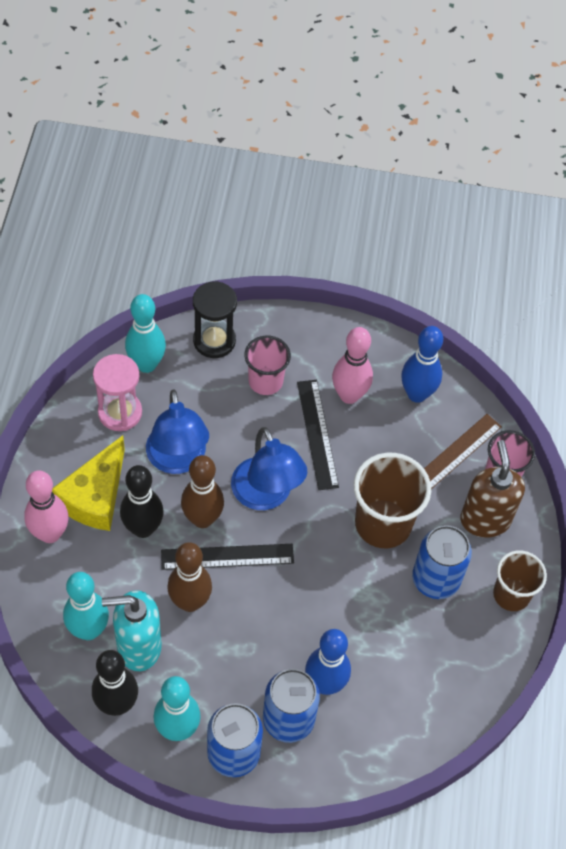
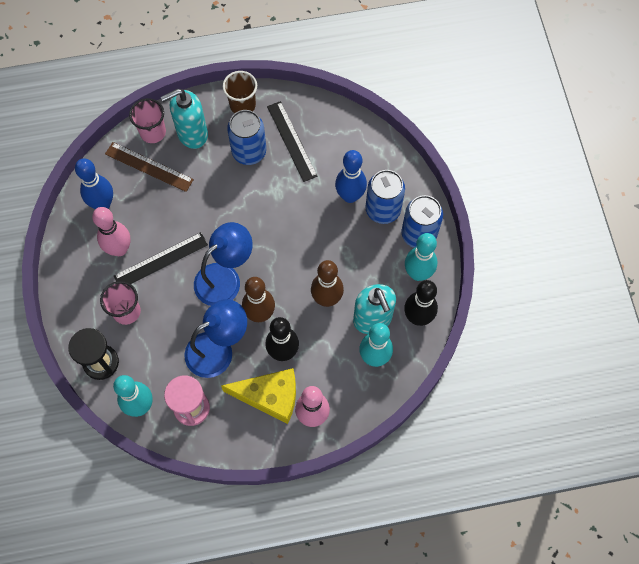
camera: 105 degrees left, 10 degrees up
black ruler [161,544,294,570] -> black ruler moved to [267,101,318,182]
brown cup [354,453,431,548] -> none
brown soap dispenser [460,440,525,538] -> turquoise soap dispenser [161,89,208,149]

